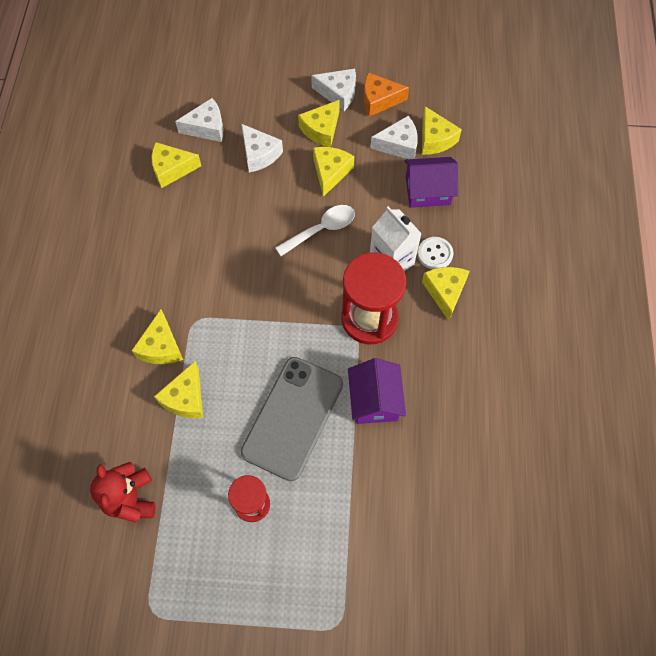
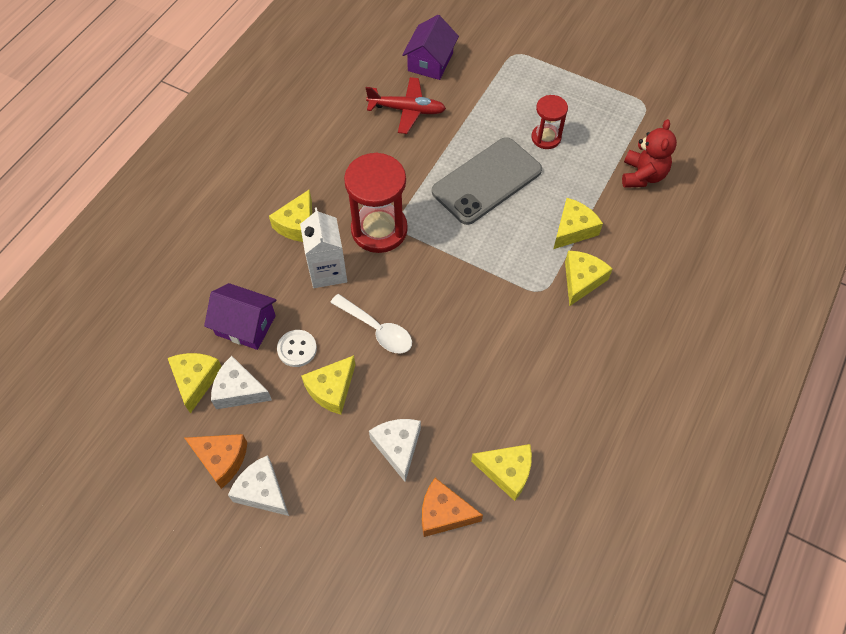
camera: 155 degrees left, 5 degrees down
white cheese [175,98,223,142] -> orange cheese [422,478,483,537]
white spoon [275,205,355,256] -> white spoon turned 135 degrees counterclockwise [330,294,412,353]
yellow cheese [298,100,340,147] -> none
purple house [348,358,406,424] -> purple house moved to [402,15,459,80]
white button [418,237,453,269] -> white button moved to [277,330,317,367]
none -> red plane [366,77,446,134]

